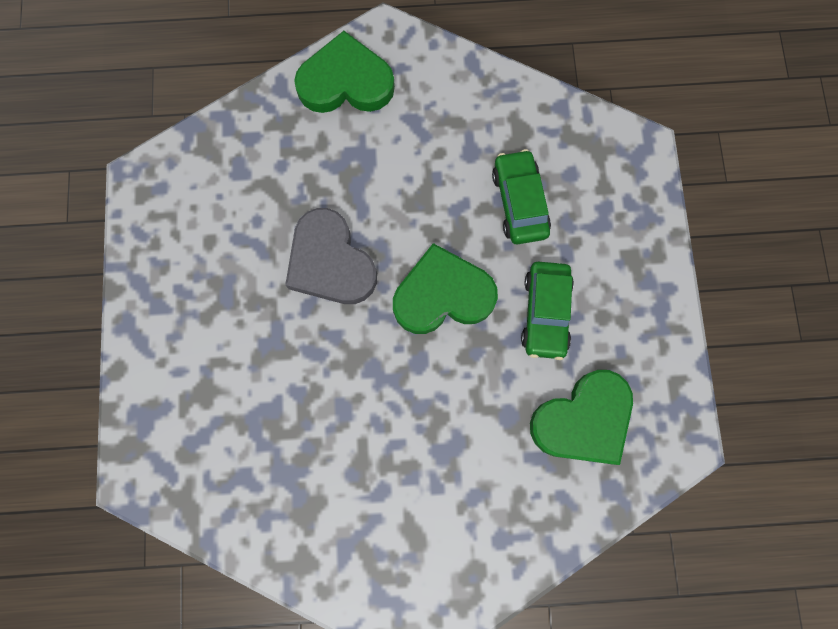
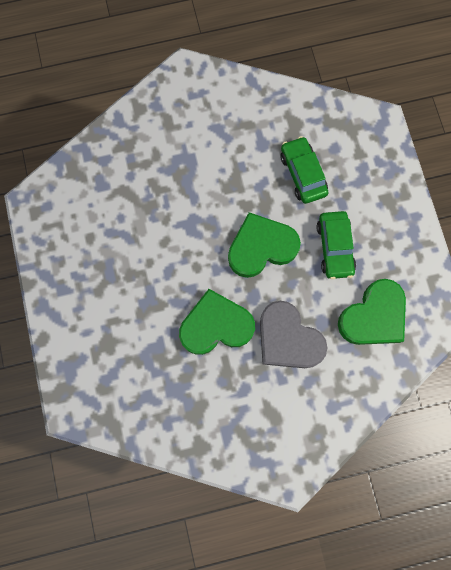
camera: 10 degrees left, 0 degrees up
grey heart [285,208,377,304] -> grey heart moved to [260,301,327,368]
green heart [294,31,395,113] -> green heart moved to [179,289,255,355]

